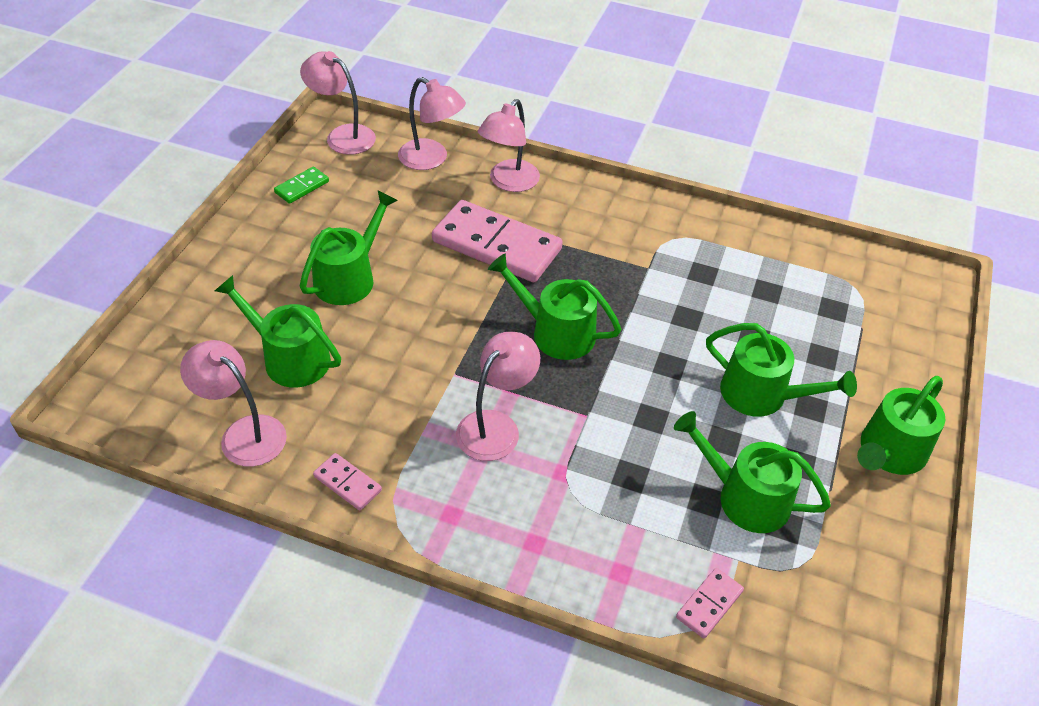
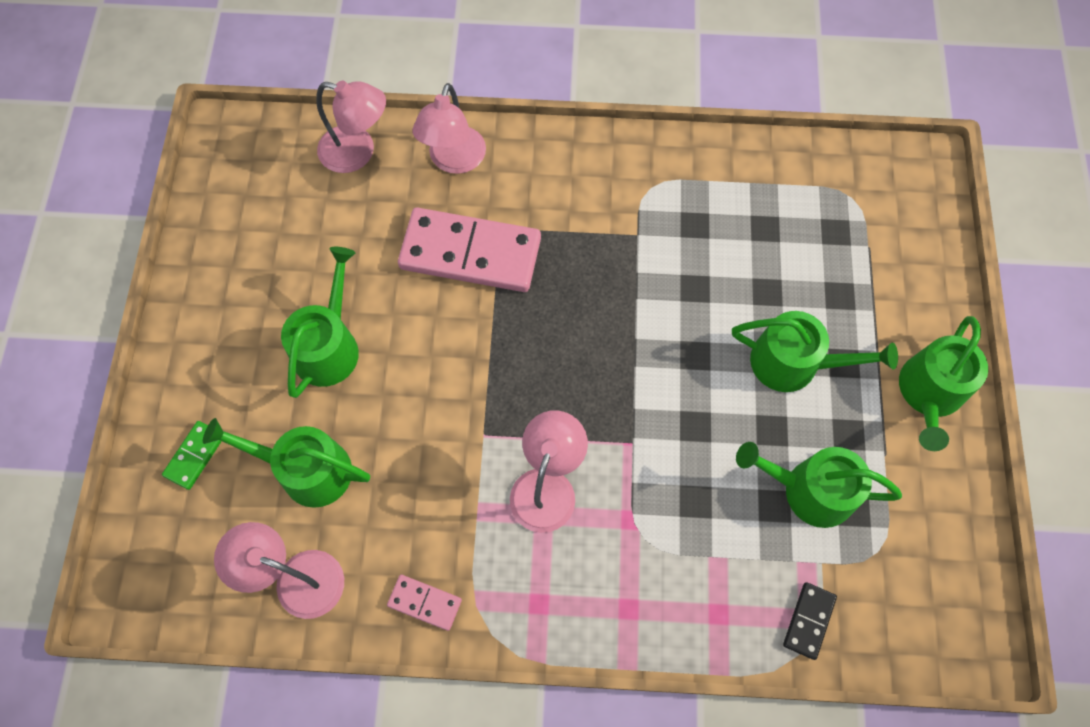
camera: 15 degrees left, 20 degrees up
green domino [274,167,329,204] -> green domino moved to [162,421,222,490]
pink lamp [300,51,376,155] -> none
green watering can [488,254,621,360] -> none
pink domino [676,568,744,638] -> black domino [783,582,837,660]

